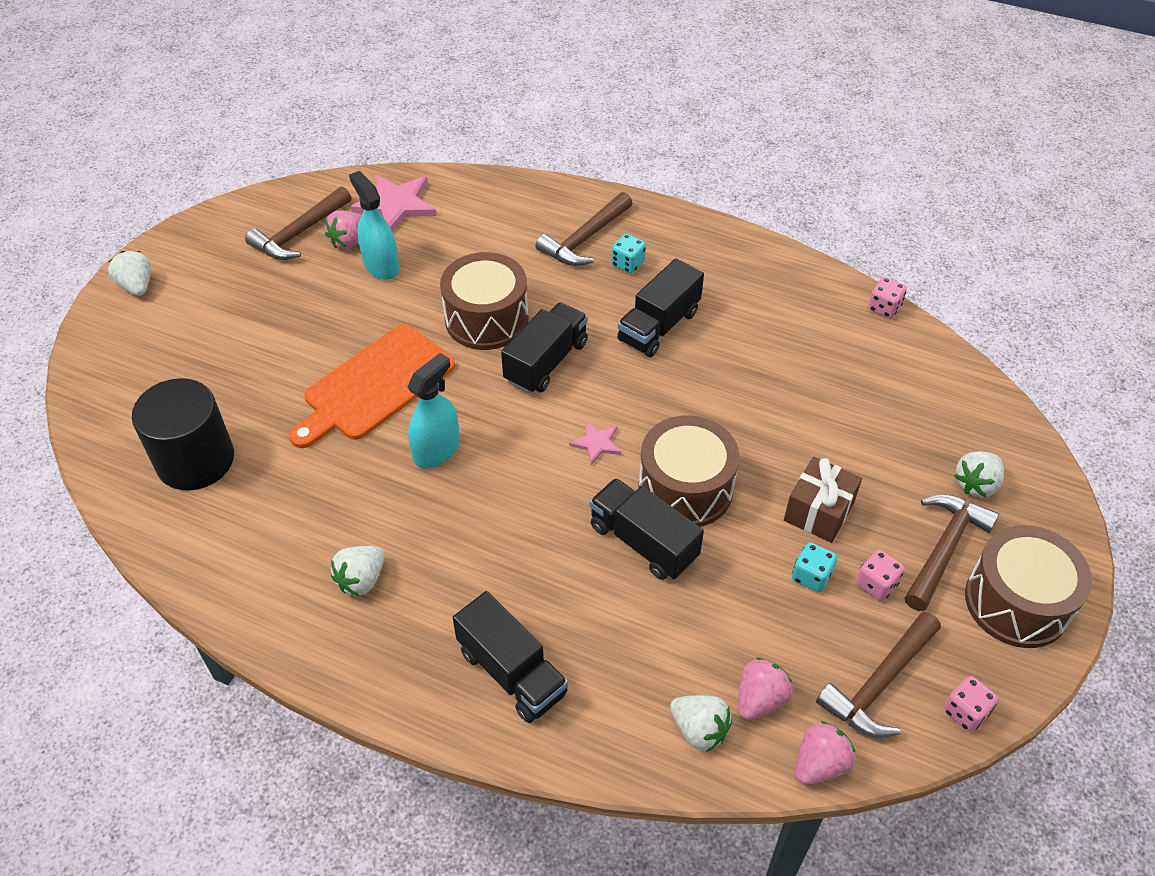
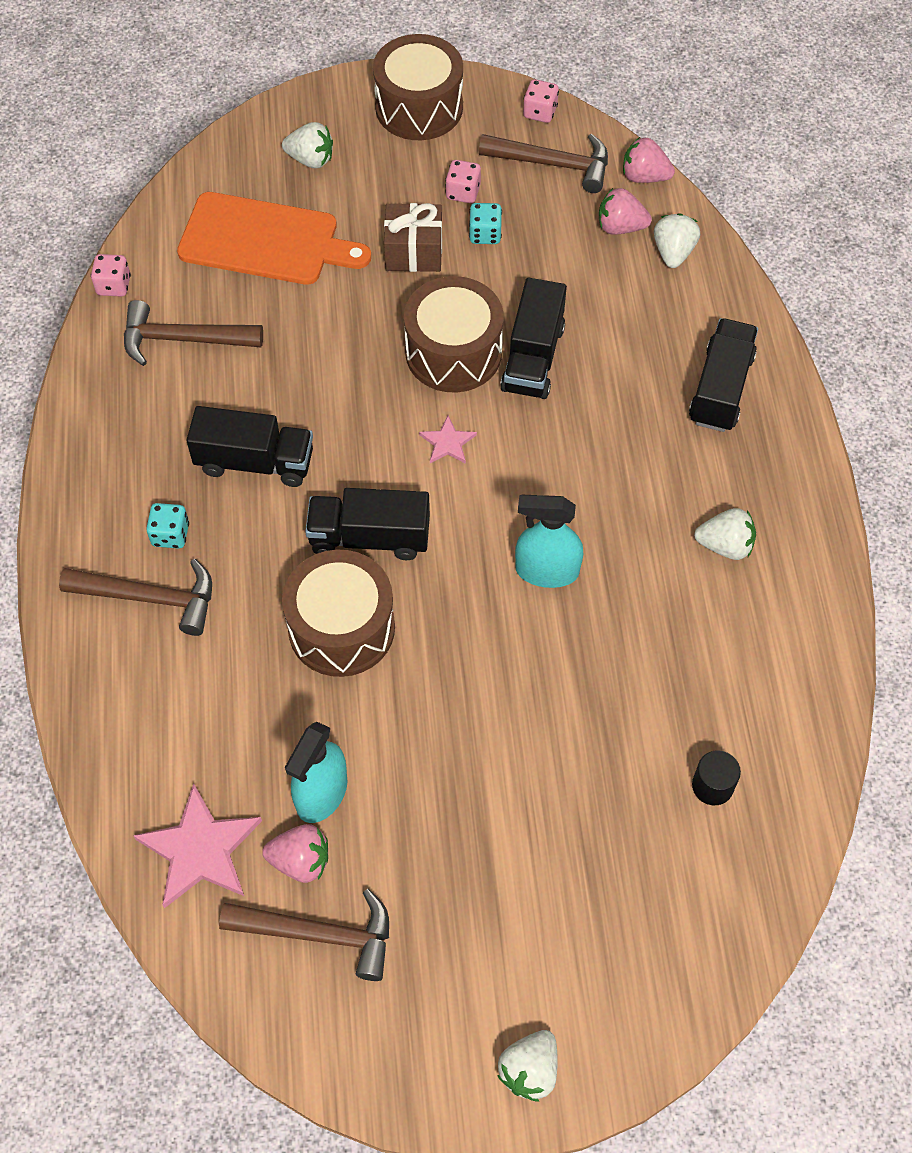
camera: 120 degrees left, 10 degrees up
black cylinder [132,378,234,491] -> black cylinder [692,751,741,805], size x0.45
orange cutting board [289,324,455,448] -> orange cutting board moved to [177,192,371,285]
brown hammer [905,494,999,611] -> brown hammer moved to [124,300,263,366]

